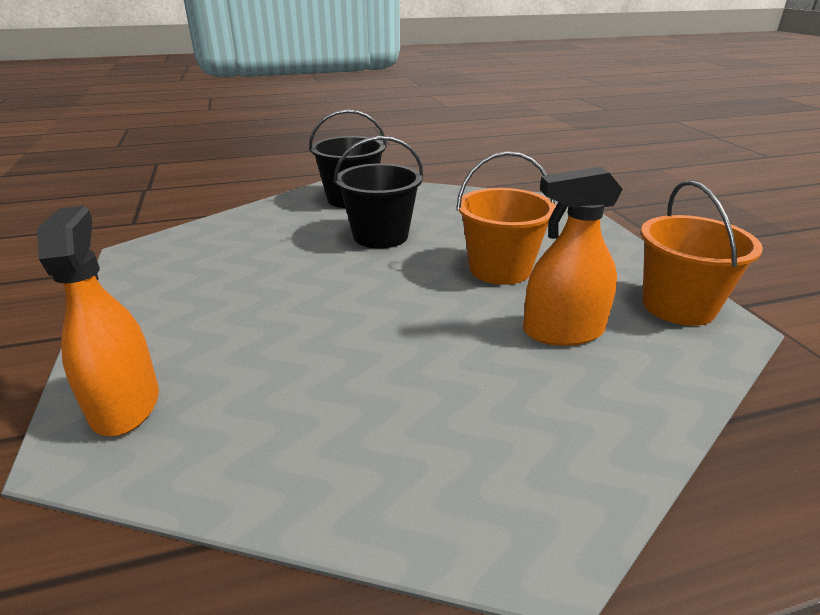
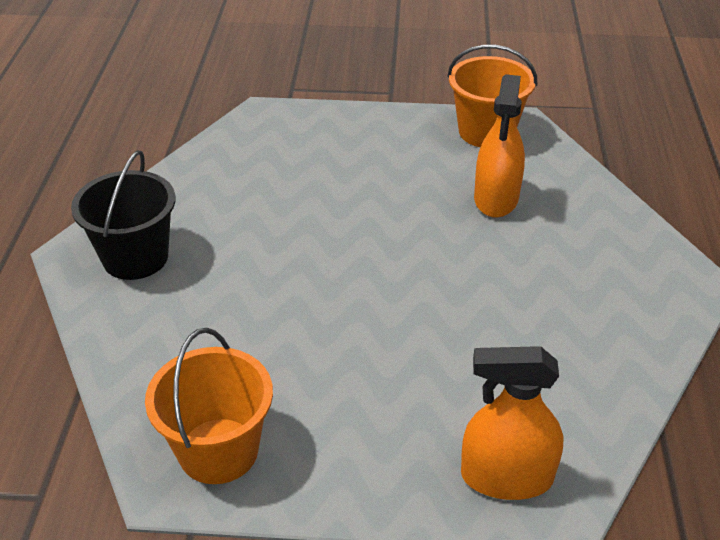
camera: 70 degrees left, 10 degrees up
black bucket [334,136,423,249] -> none
orange bucket [456,151,556,285] -> orange bucket moved to [145,328,273,484]

